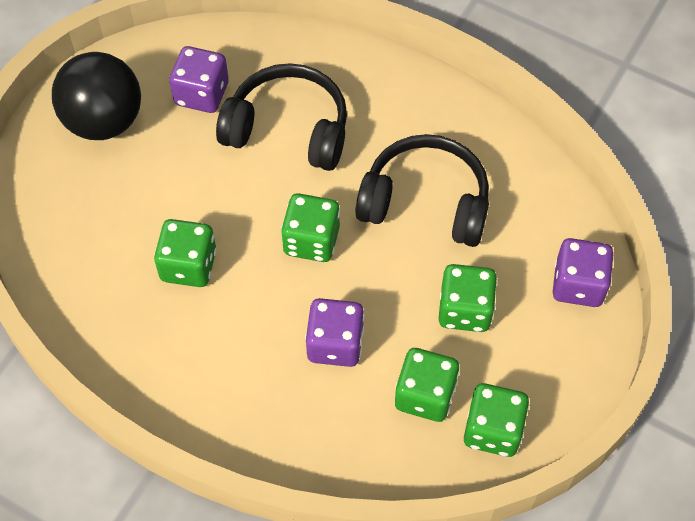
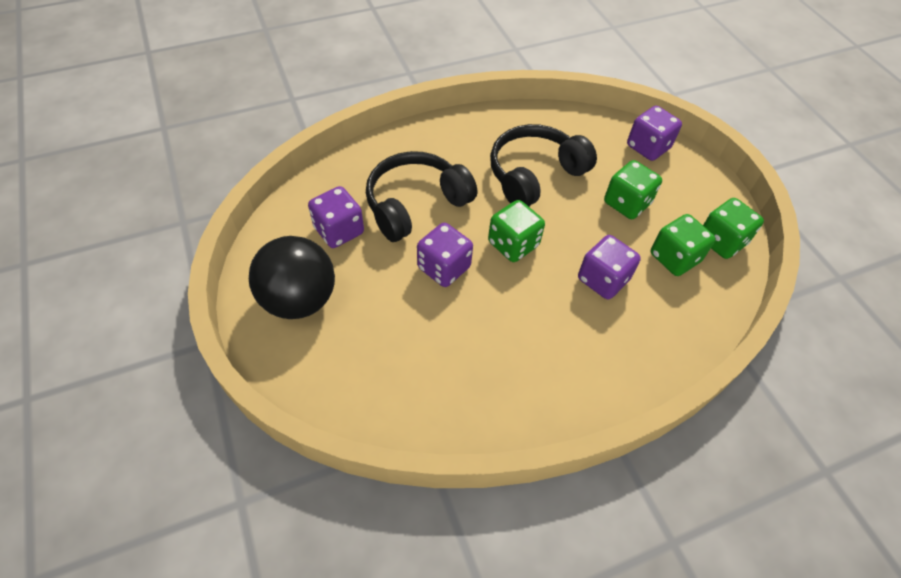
camera: 55 degrees left, 5 degrees down
green dice [154,219,217,287] -> none
none -> purple dice [417,223,473,287]

